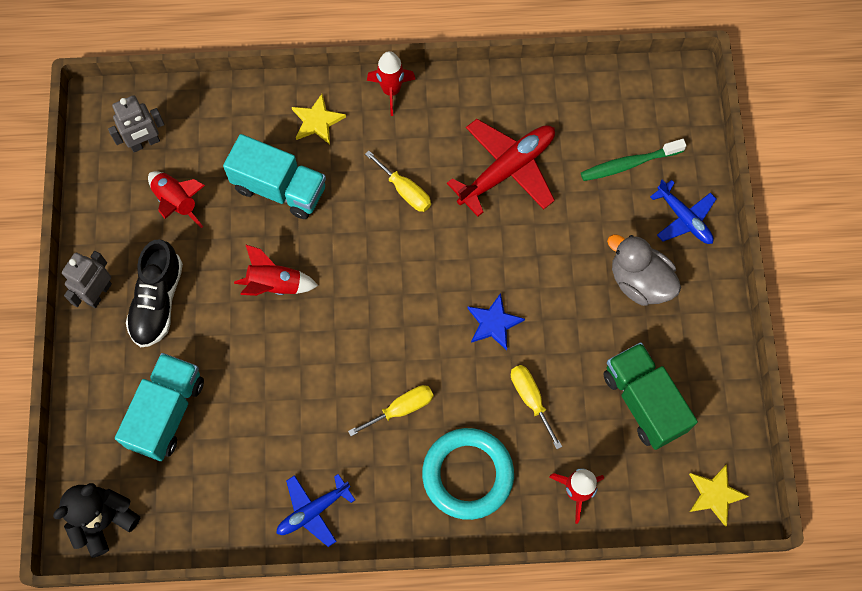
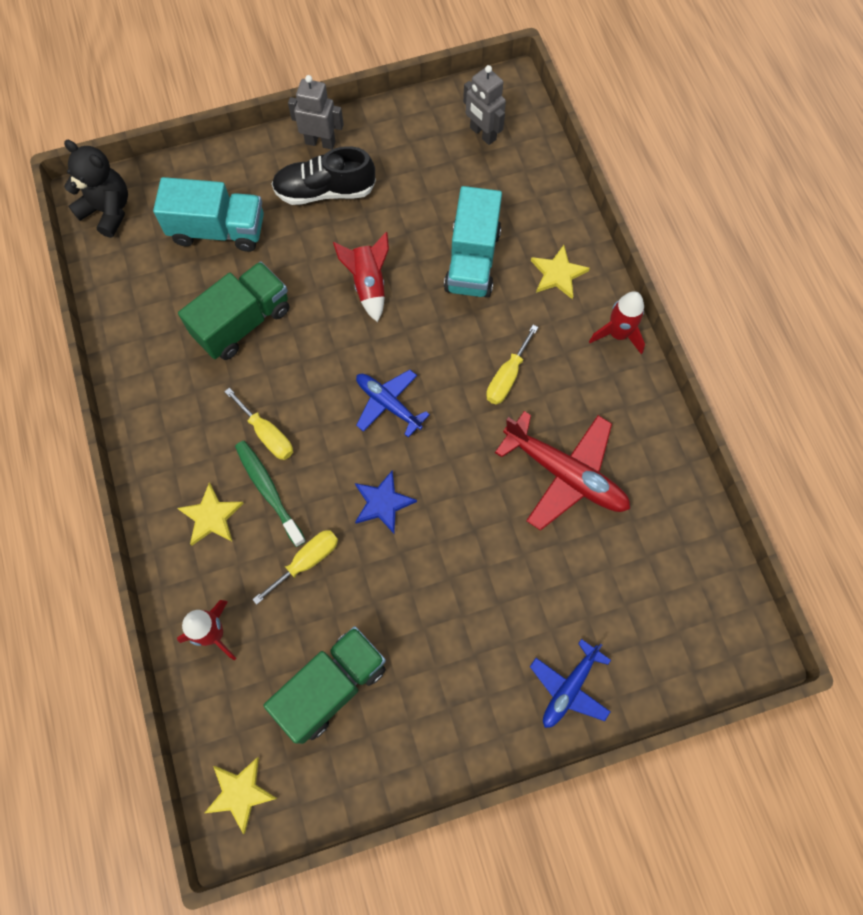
camera: 75 degrees right, 0 degrees up
red rocket [148,171,205,228] -> none
blue plane [276,474,355,547] -> blue plane moved to [356,370,430,438]
turquoise ring [422,428,514,520] -> yellow star [177,483,244,546]
green toothbrush [581,139,687,181] -> green toothbrush moved to [235,441,306,547]
grey duck [607,234,681,306] -> none
none -> green truck [178,261,289,360]

